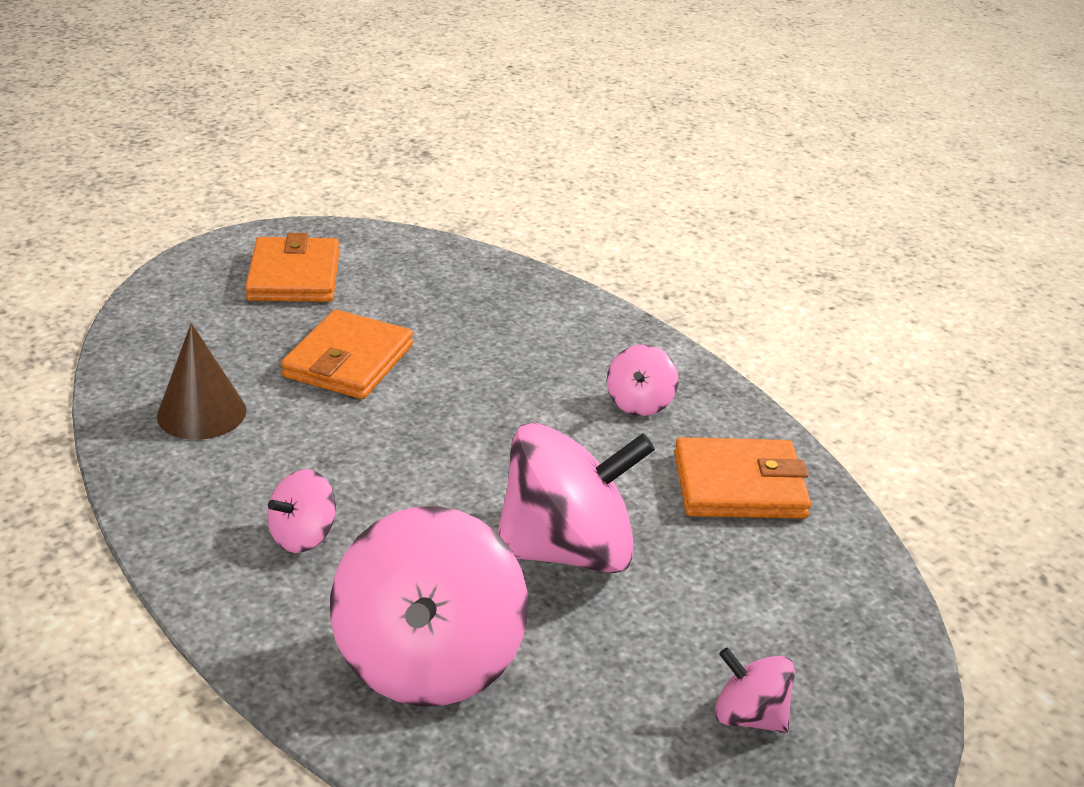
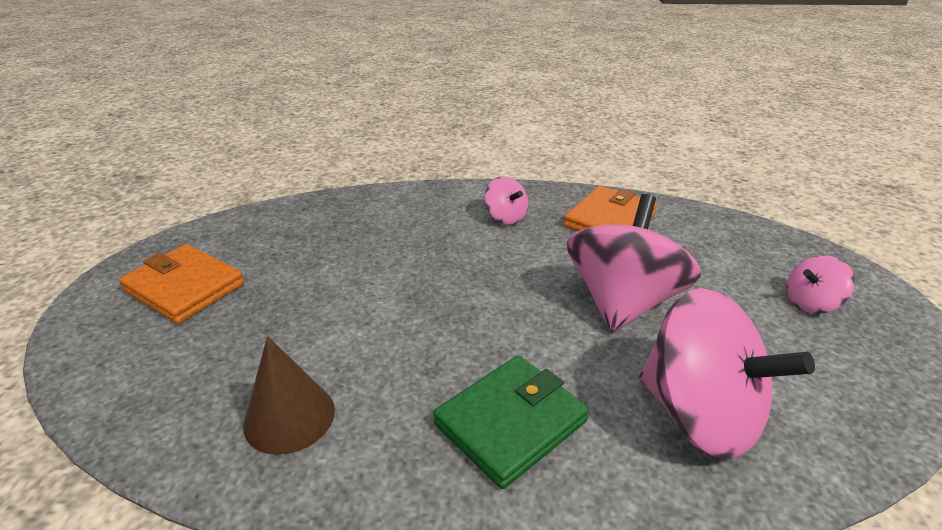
camera: 50 degrees left, 0 degrees up
pink spinning top [267,469,336,553] -> green wallet [433,355,589,489]
orange wallet [281,310,413,399] -> none

